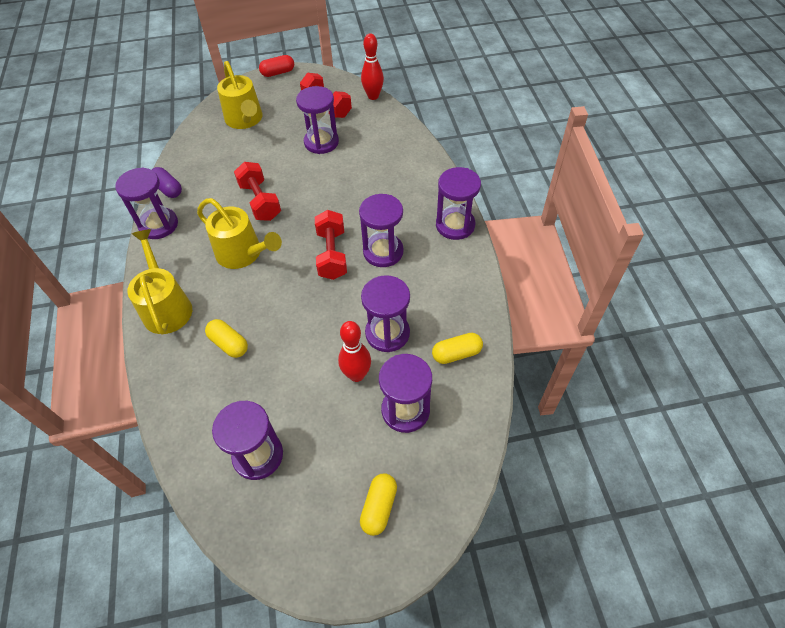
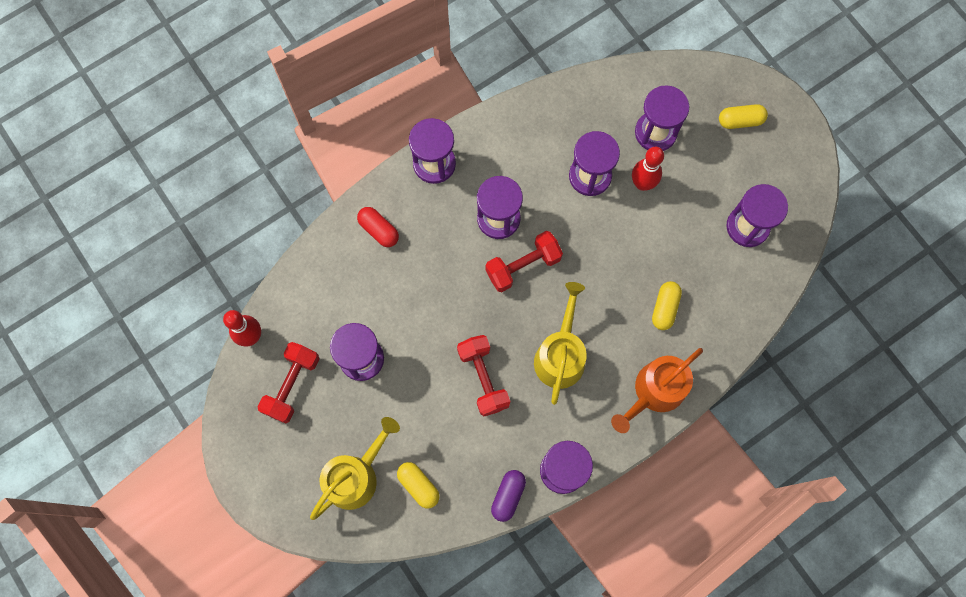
camera: 115 degrees left, 20 degrees up
yellow watering can [127,229,192,335] -> orange watering can [611,348,703,433]
red dumbbell [234,162,281,221] -> red dumbbell turned 60 degrees counterclockwise [457,335,510,416]
red capsule [259,55,294,77] -> red capsule moved to [357,207,399,247]
yellow capsule [432,333,483,364] -> yellow capsule moved to [397,462,440,509]

